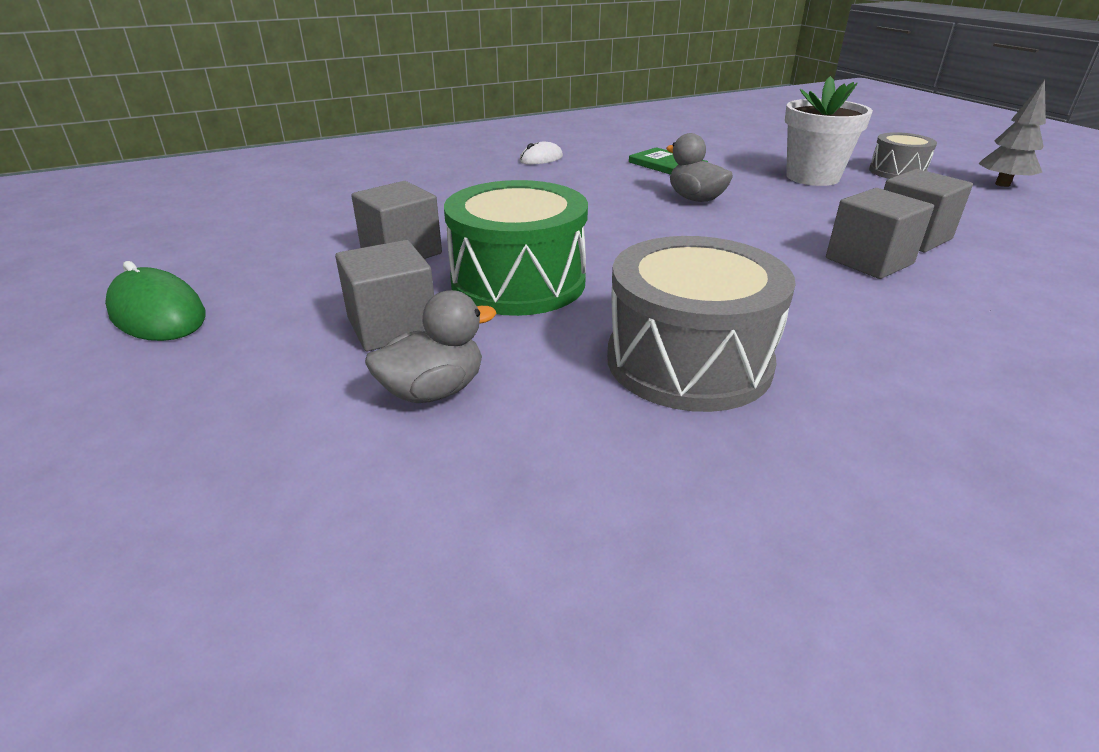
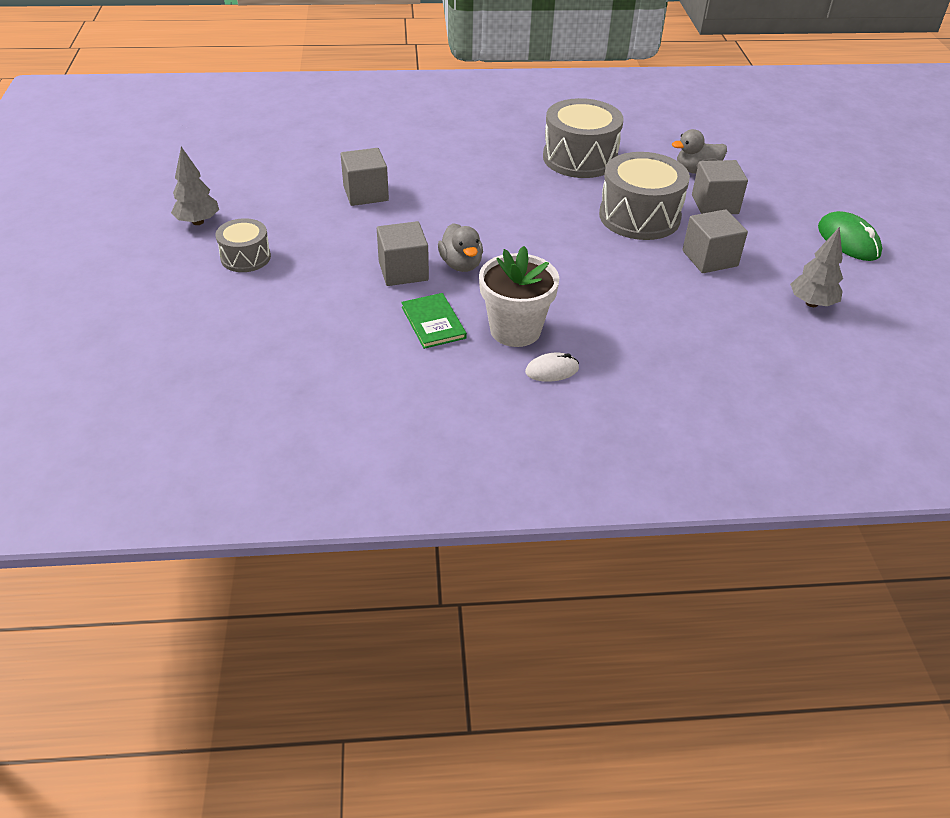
camera: 160 degrees left, 10 degrees up
green drum [444,180,588,316] -> grey drum [599,152,690,240]
white flower pot [785,76,873,186] -> white flower pot moved to [479,246,559,347]
grey cube [826,188,934,279] -> grey cube moved to [377,221,429,286]
none -> grey tree [790,227,843,307]

